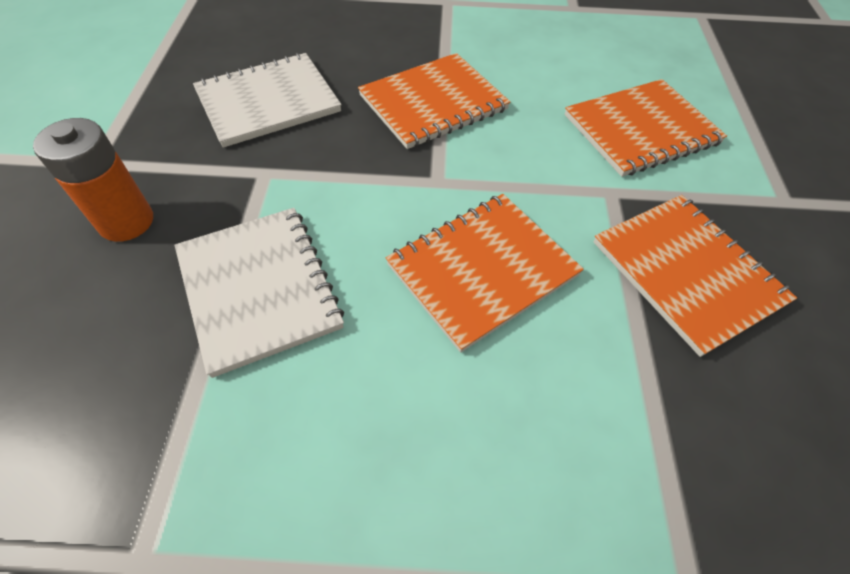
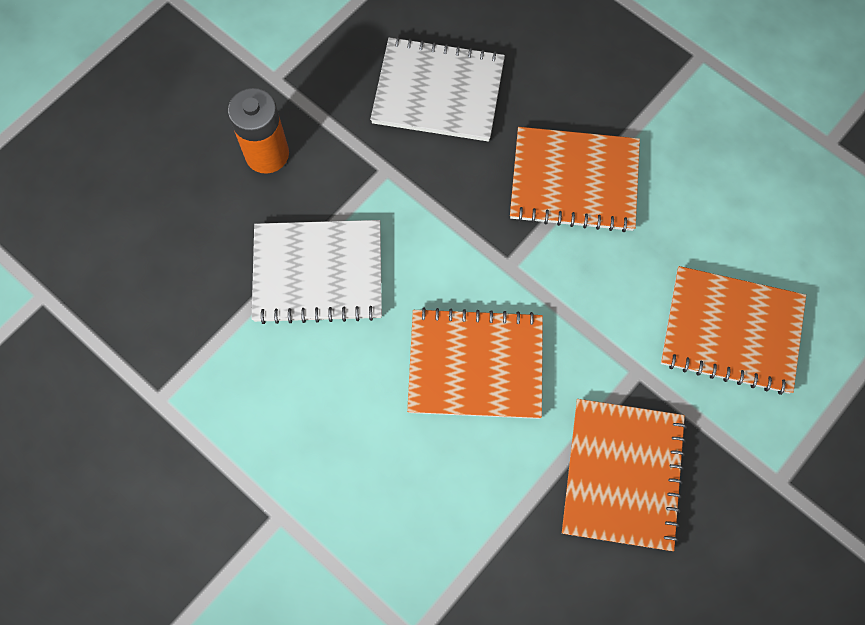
camera: 40 degrees right, 15 degrees up
white notebook [175,208,344,378] -> white notebook turned 75 degrees clockwise [252,220,382,324]

